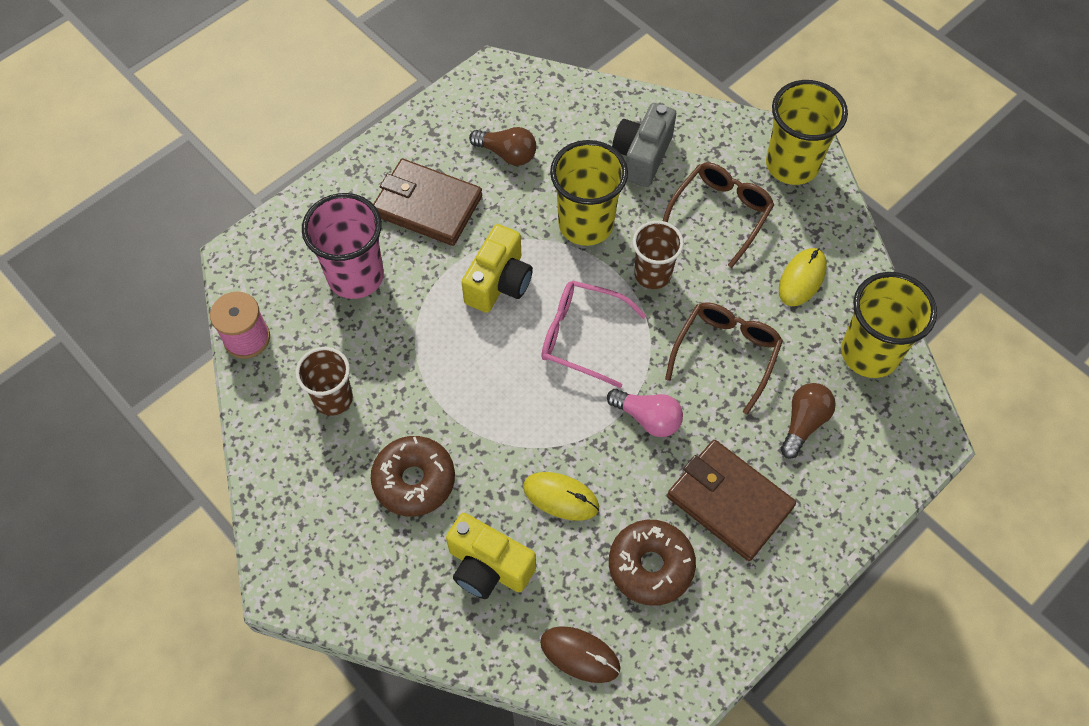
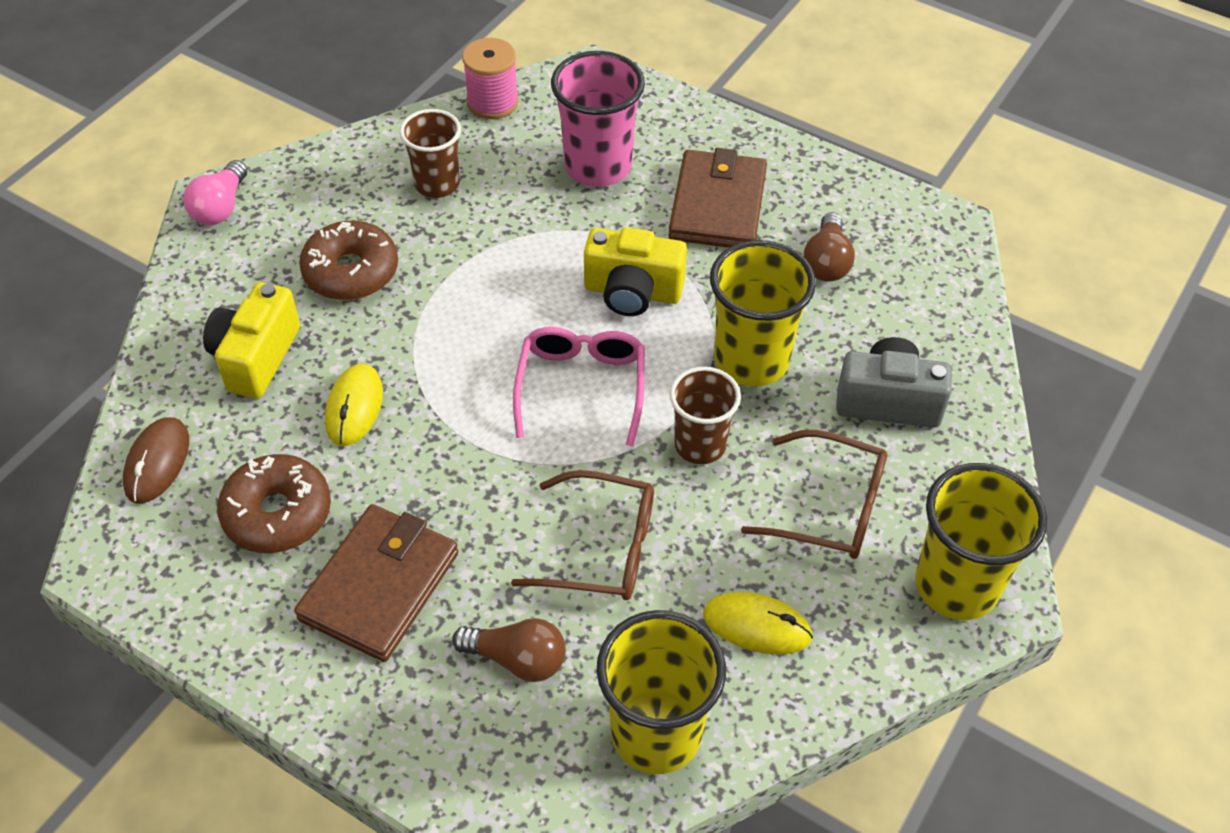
camera: 75 degrees right, 10 degrees down
pink light bulb [607,389,683,437] -> pink light bulb moved to [183,160,247,225]

